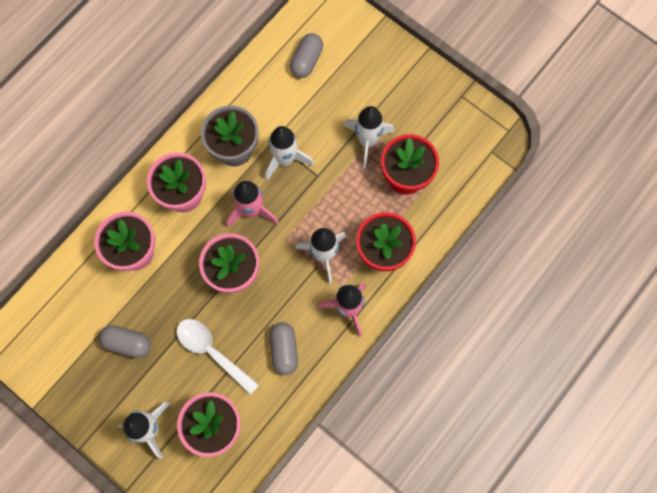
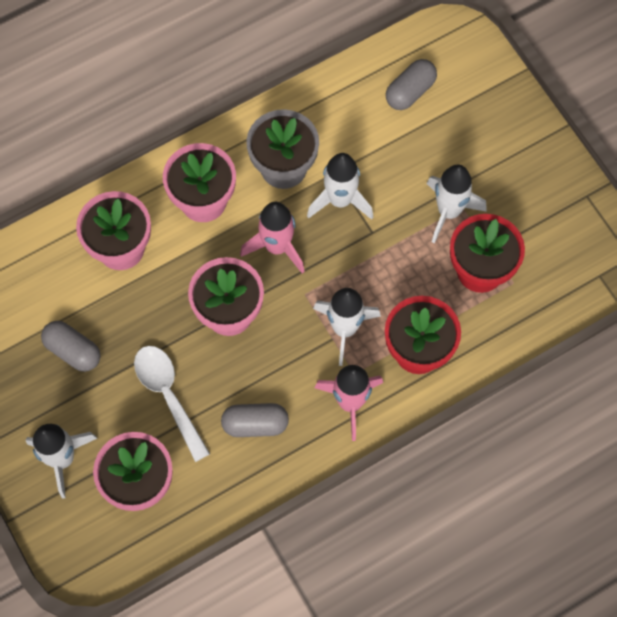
camera: 20 degrees right, 5 degrees down
grey capsule [270,322,298,375] -> grey capsule turned 75 degrees clockwise [221,403,289,437]

